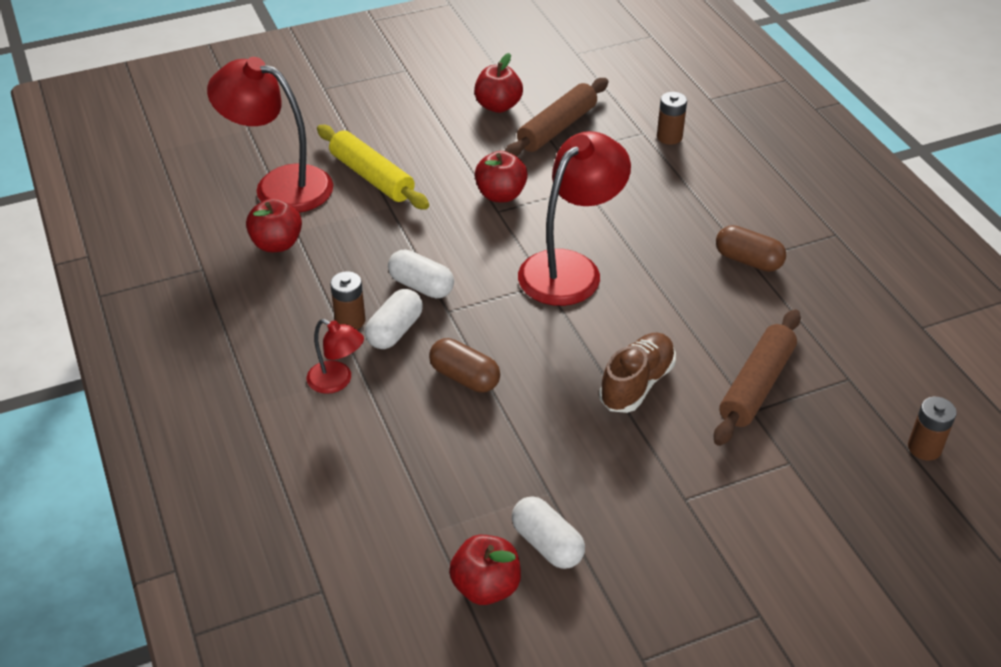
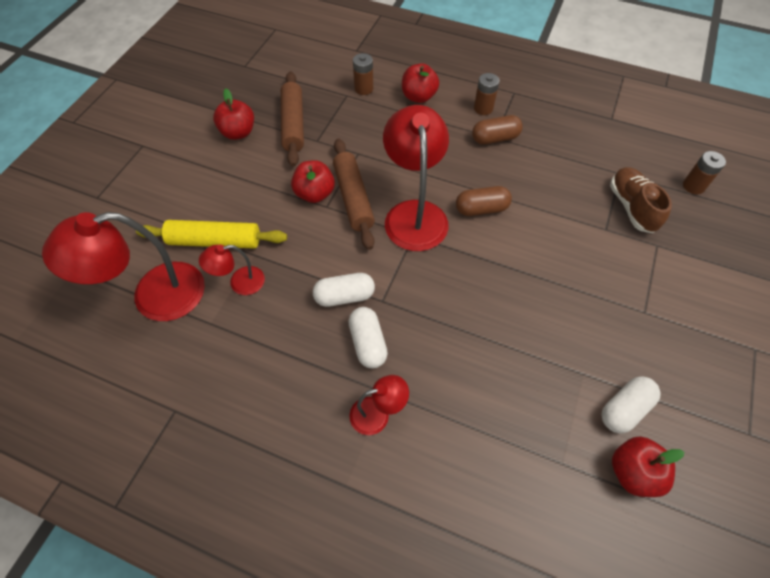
camera: 45 degrees left, 15 degrees up
red apple [246,199,302,252] -> red apple moved to [402,63,439,103]
brown battery [330,271,366,330] -> brown battery moved to [474,73,500,115]
brown capsule [429,338,500,392] -> brown capsule moved to [456,186,512,216]
white capsule [512,496,585,569] -> white capsule turned 45 degrees counterclockwise [601,376,661,433]
brown shoe [599,333,676,413] -> brown shoe moved to [610,167,672,233]
brown rolling pin [714,309,801,446] -> brown rolling pin moved to [333,139,375,250]
none -> red lamp [199,245,265,295]

